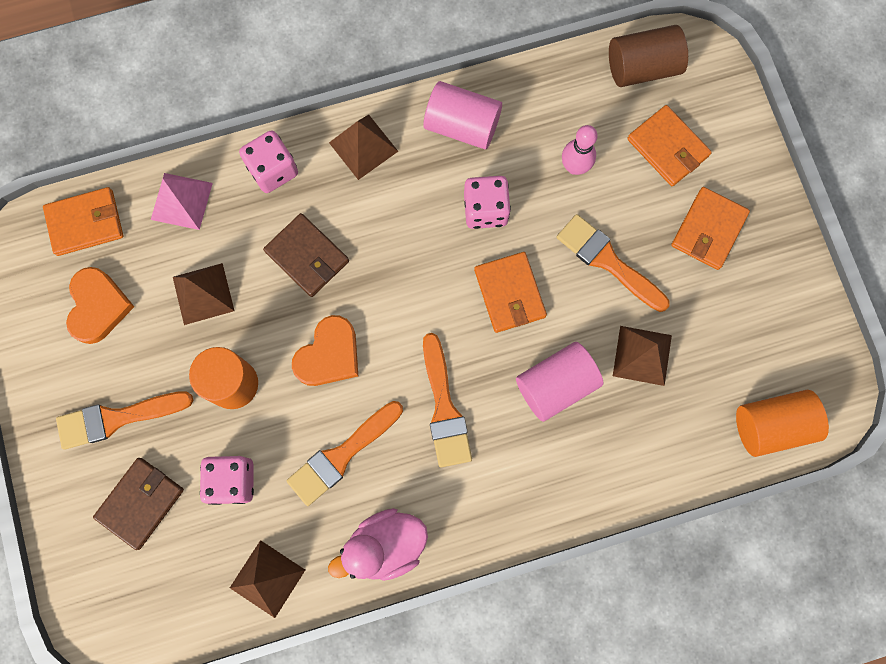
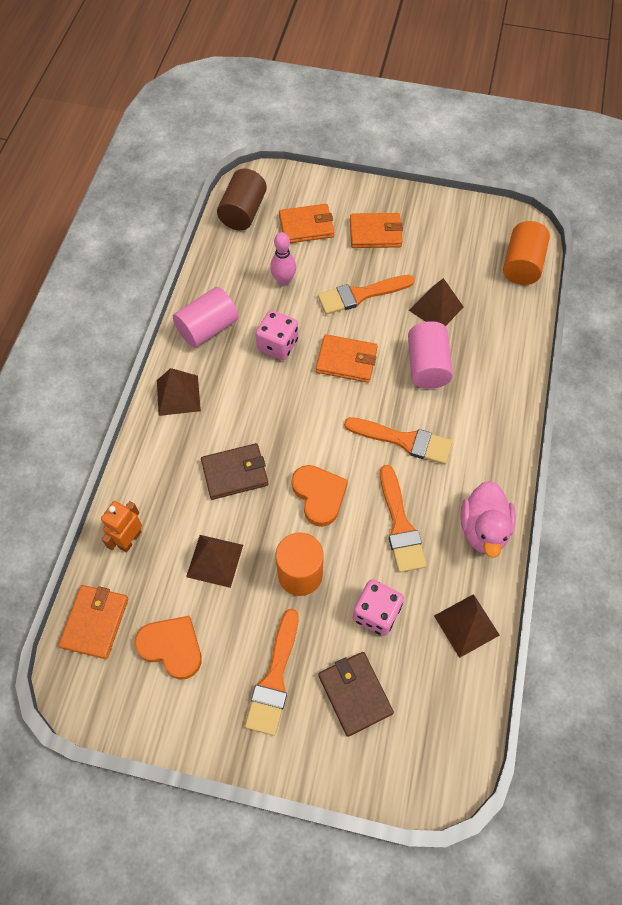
camera: 60 degrees left, 15 degrees down
pink pyramid [151,173,213,230] -> orange robot [101,501,142,553]
pink dice [239,130,298,193] -> none
orange wallet [671,187,750,270] -> orange wallet turned 60 degrees counterclockwise [350,213,403,248]

